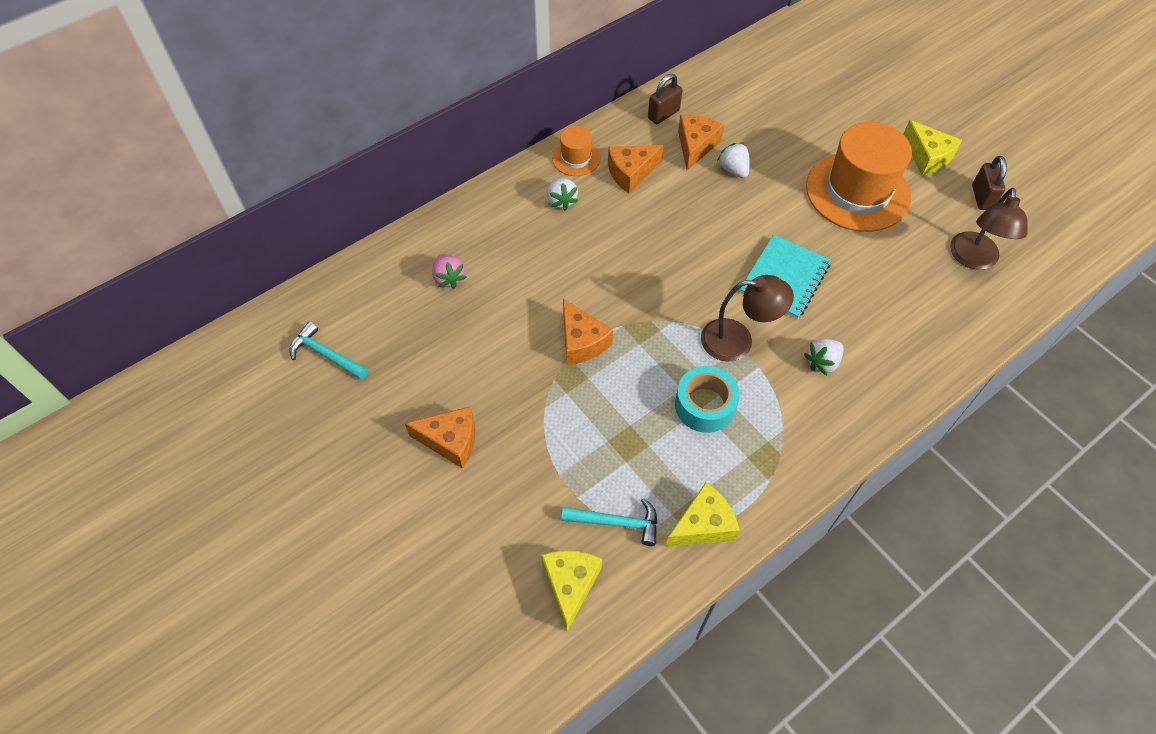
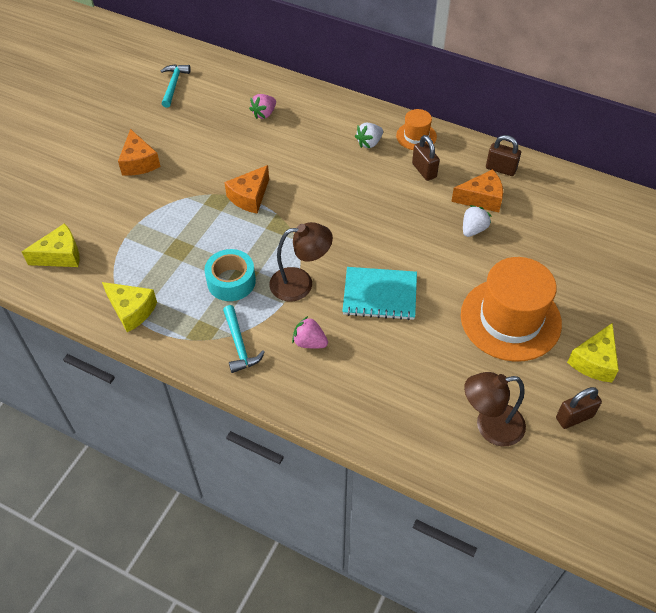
camera: 65 degrees right, 5 degrees down
turquoise hammer [561,498,657,546] -> turquoise hammer moved to [223,305,265,373]
orange cheese [608,145,664,193] -> brown padlock [412,135,439,181]
brown lamp [701,275,794,362] -> brown lamp turned 75 degrees counterclockwise [269,222,333,301]
white strawberry [804,339,844,375] -> pink strawberry [292,316,328,348]

